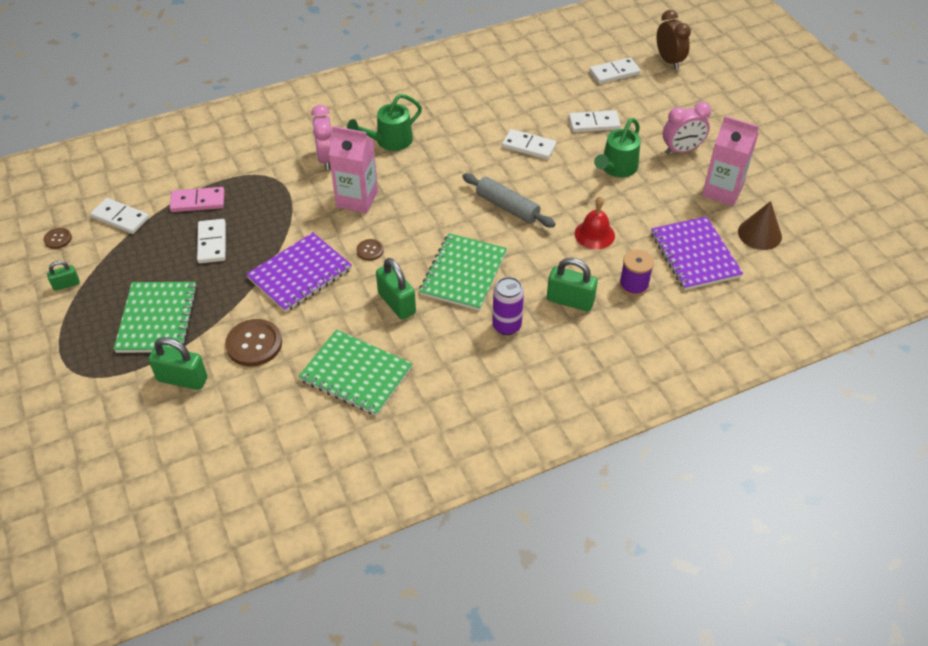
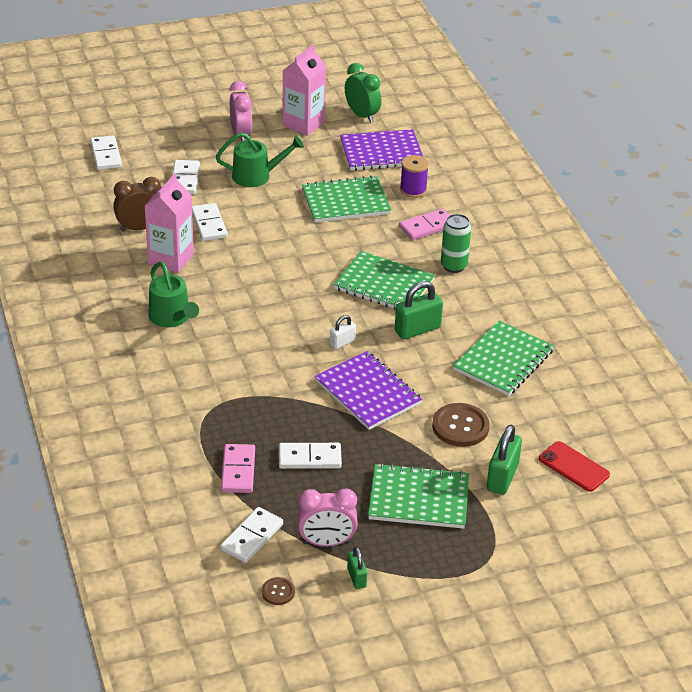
camera: 85 degrees left, 10 degrees down
pink clock [311,105,332,170] -> pink clock moved to [297,488,358,547]
pink carton [329,126,378,213] -> pink carton moved to [145,173,194,273]
brown button [356,239,384,261] -> white padlock [330,315,356,349]
grey rolling pin [462,173,555,227] -> none
purple can [492,277,524,335] -> green can [441,214,471,273]
white domino [502,129,556,160] -> white domino turned 45 degrees counterclockwise [192,203,228,241]
green padlock [547,258,598,311] -> pink domino [399,209,450,240]
red bell [575,196,615,249] -> green notebook [302,175,391,222]
green watering can [594,118,641,177] -> green watering can turned 45 degrees counterclockwise [216,132,304,187]
brown clock [657,10,691,70] -> brown clock moved to [113,177,161,231]
brown cone [738,201,782,250] -> green clock [345,63,381,123]
none -> red phone [539,441,610,492]

